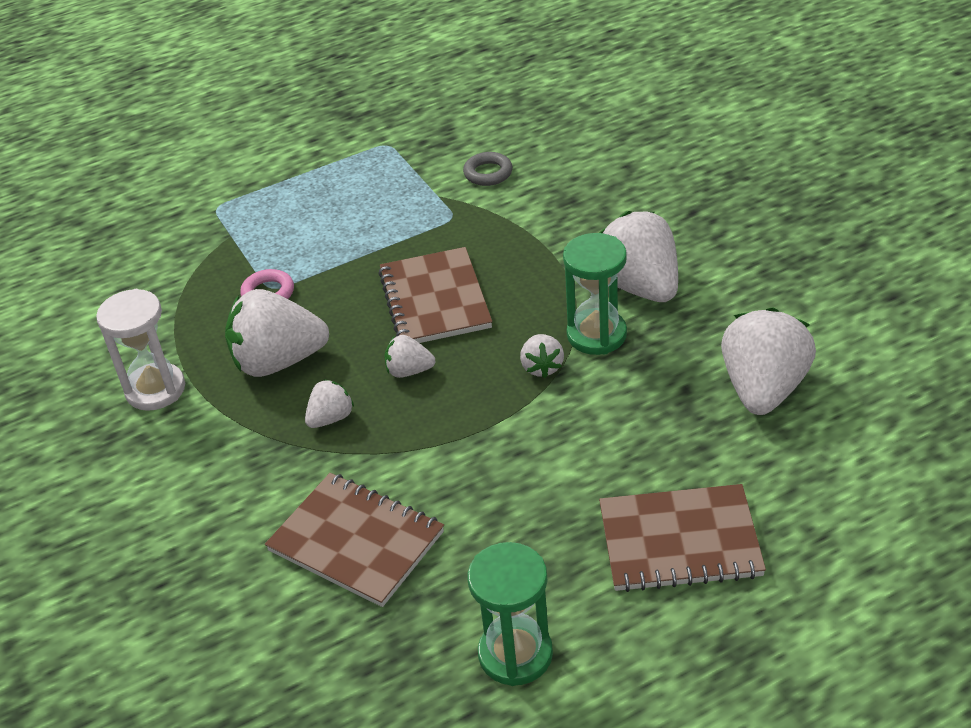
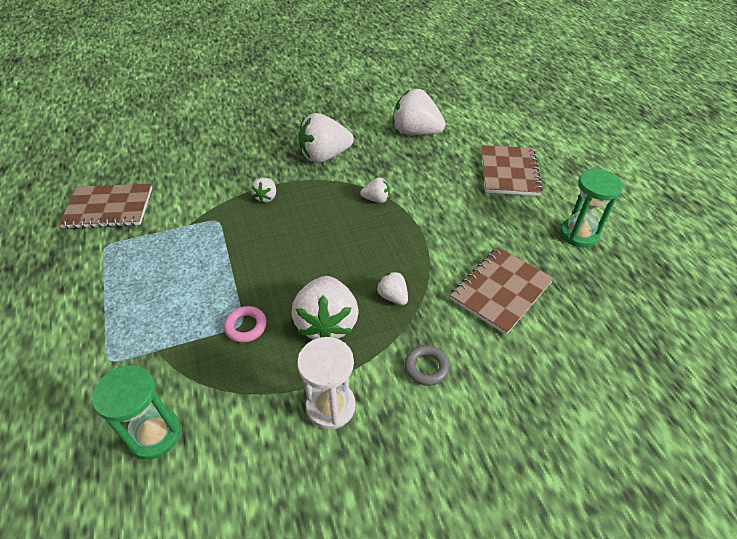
camera: 85 degrees left, 5 degrees up
brown notebook [378,247,492,343] -> brown notebook moved to [59,183,152,229]
white strawberry [384,335,435,378] -> white strawberry moved to [251,178,276,203]
grey ring [463,152,513,186] -> grey ring moved to [405,345,450,386]
green hourglass [563,233,627,355] -> green hourglass moved to [92,365,181,459]

